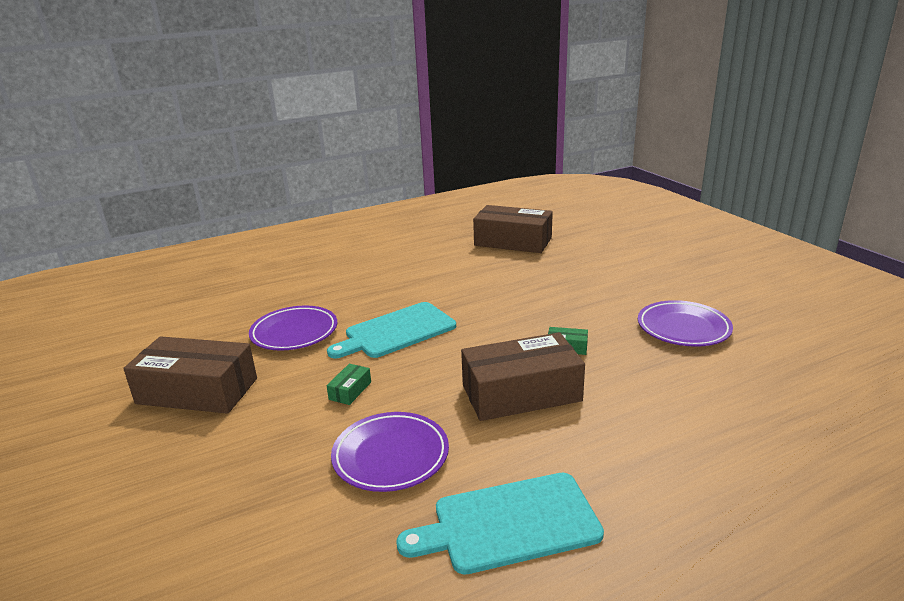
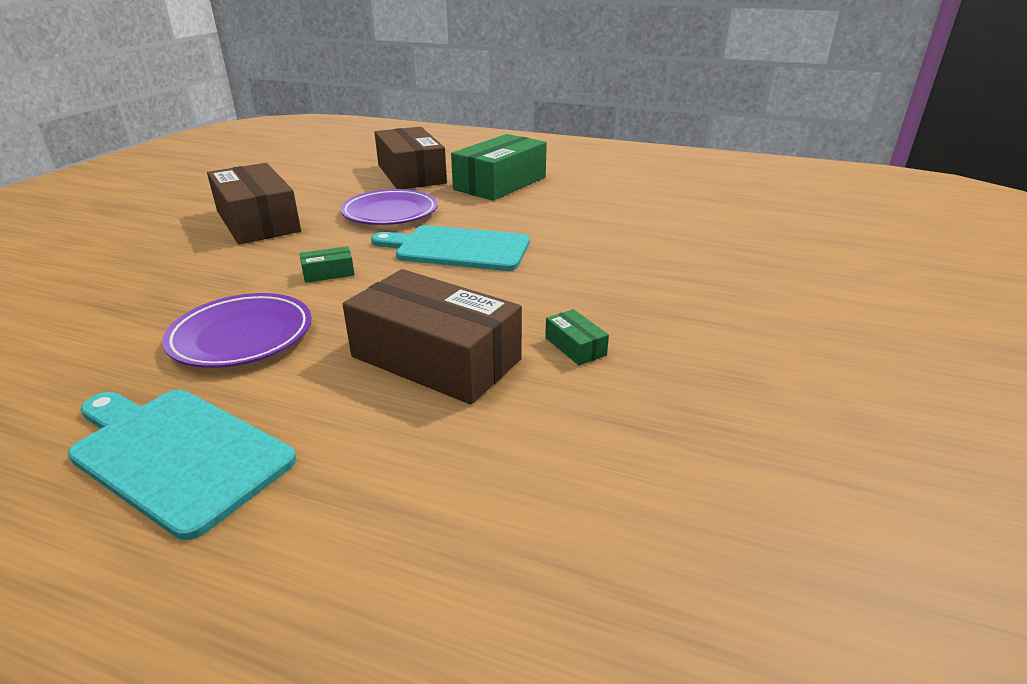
camera: 45 degrees right, 5 degrees up
brown box [473,205,553,253] -> brown box moved to [375,127,447,189]
purple plate [638,300,733,347] -> none
none -> green box [451,134,547,201]

